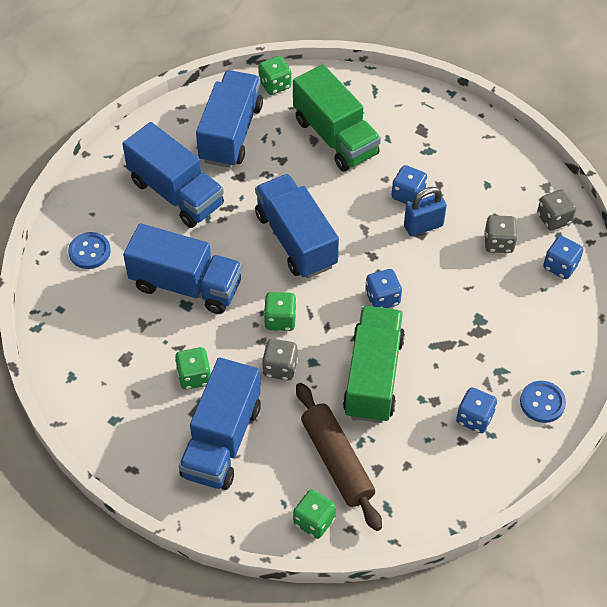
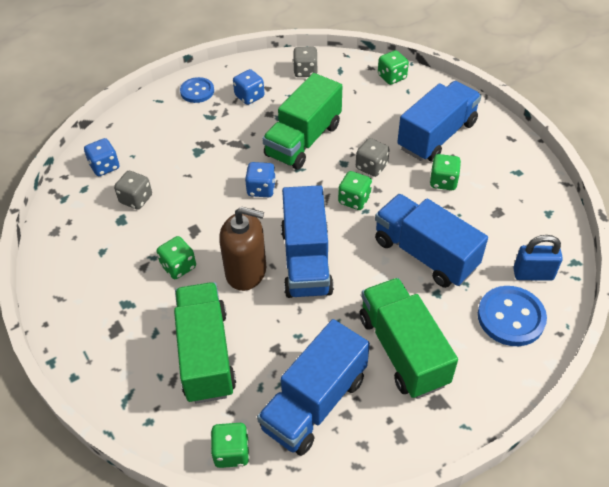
camera: 155 degrees left, 5 degrees down
blue button [68,232,111,269] -> blue button [478,286,547,346], size x1.52
blue truck [122,122,224,228] -> green truck [360,278,458,399]
brown rolling pin [296,383,382,531] -> none
blue dice [392,165,427,204] -> green dice [157,236,196,279]
blue padlock [404,187,447,236] -> blue padlock moved to [513,235,563,281]
grey dice [537,189,576,231] -> grey dice moved to [293,47,318,77]
none -> brown soap dispenser [219,207,266,291]

